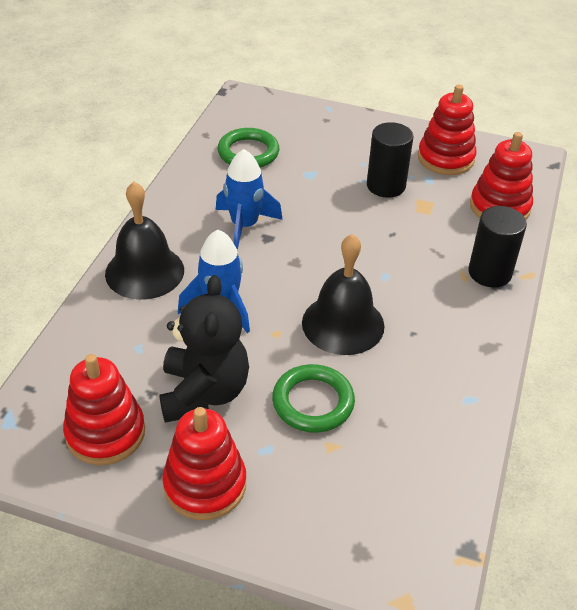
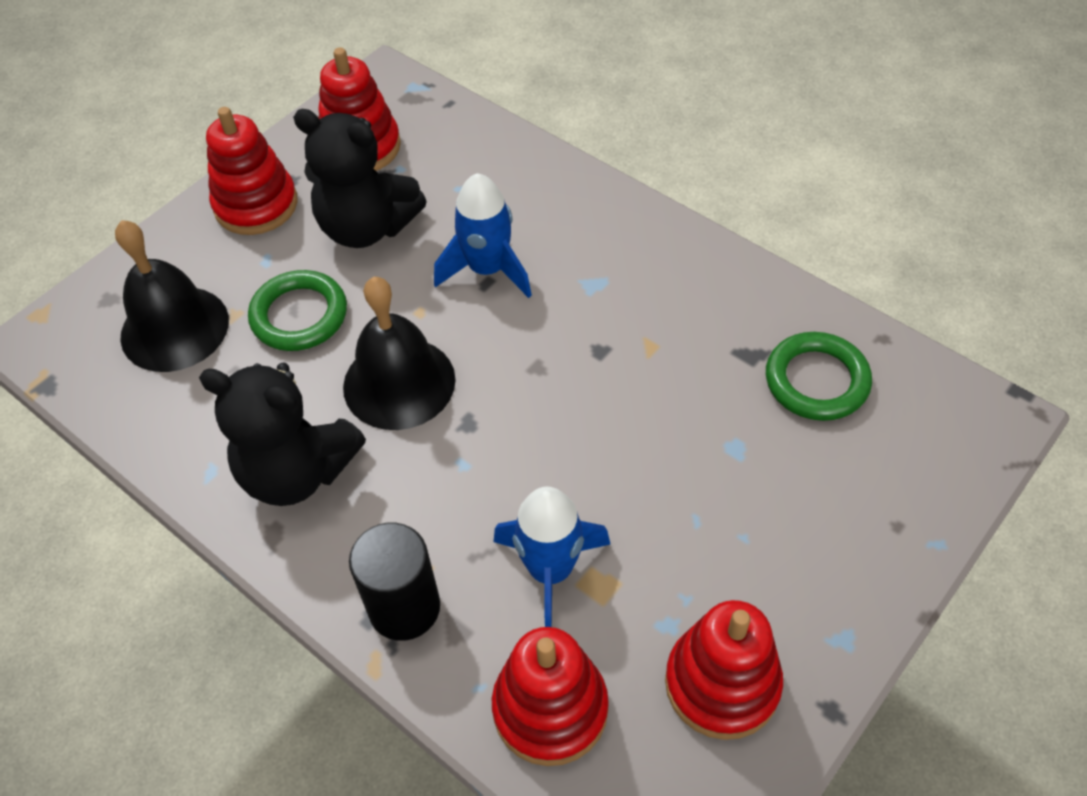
camera: 115 degrees right, 10 degrees up
black bell [105,182,184,300] -> black bell moved to [115,220,229,372]
blue rocket [216,149,283,250] -> blue rocket moved to [493,486,610,627]
black cylinder [367,122,413,198] -> none
none -> black teddy bear [199,363,366,506]

